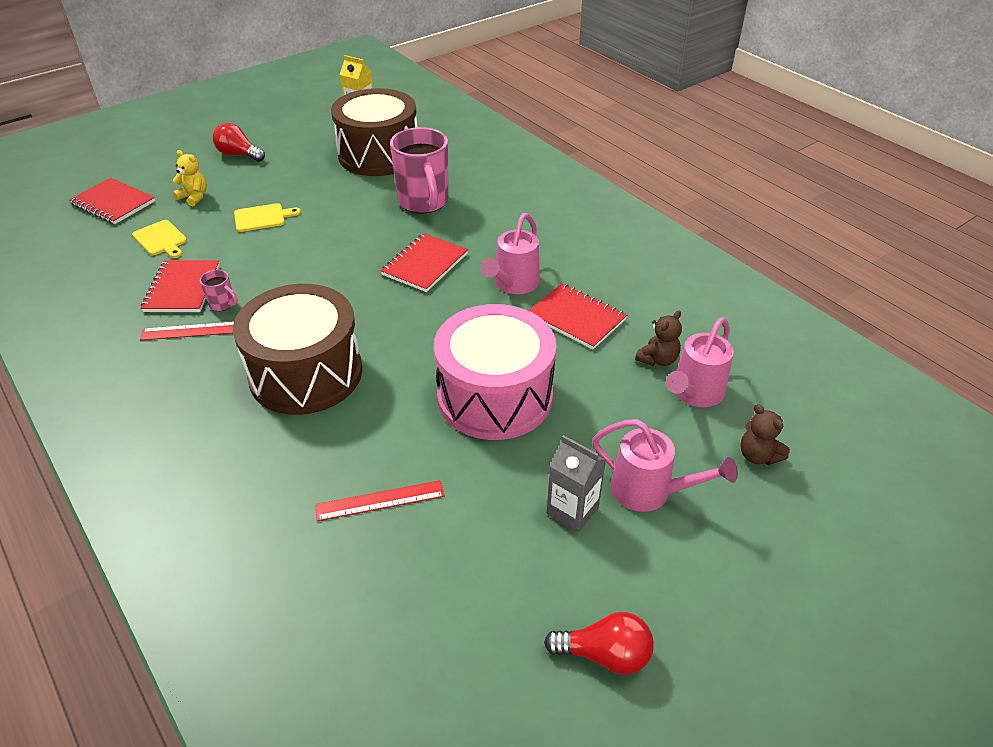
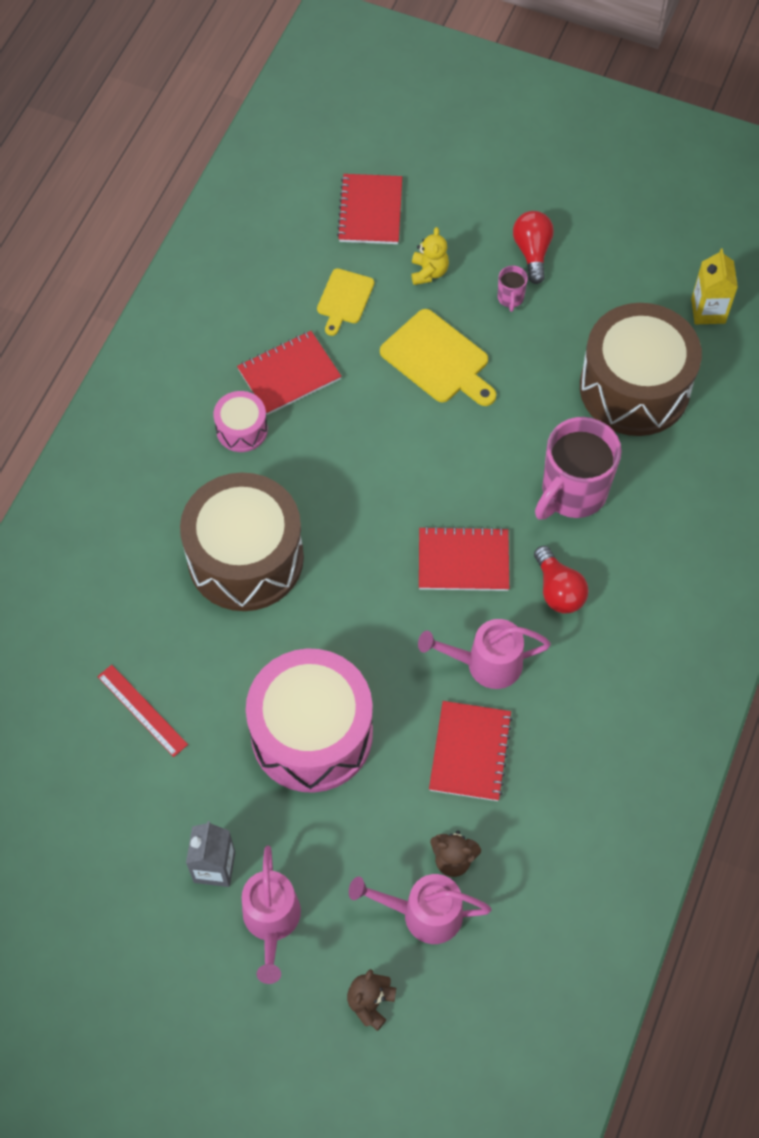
camera: 60 degrees right, 20 degrees up
red ruler [140,322,234,340] -> pink drum [213,391,268,452]
pink mug [200,270,238,311] -> pink mug moved to [498,266,528,312]
yellow cutting board [234,203,301,232] -> yellow cutting board [380,309,496,406], size x1.60
red light bulb [544,612,654,675] -> red light bulb moved to [534,546,589,614]

